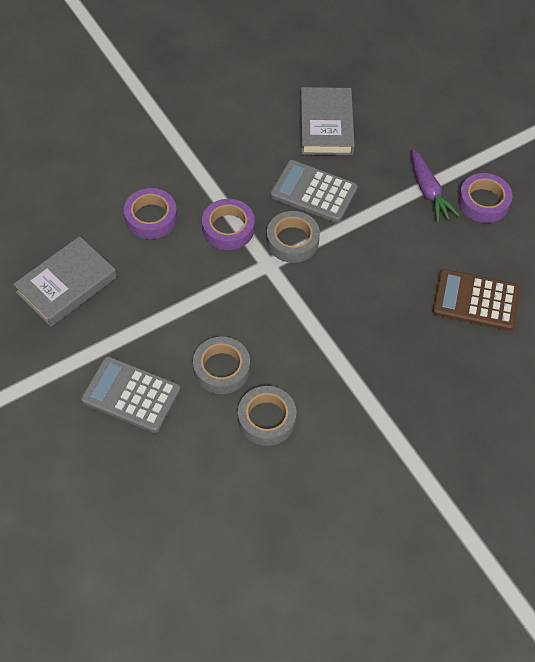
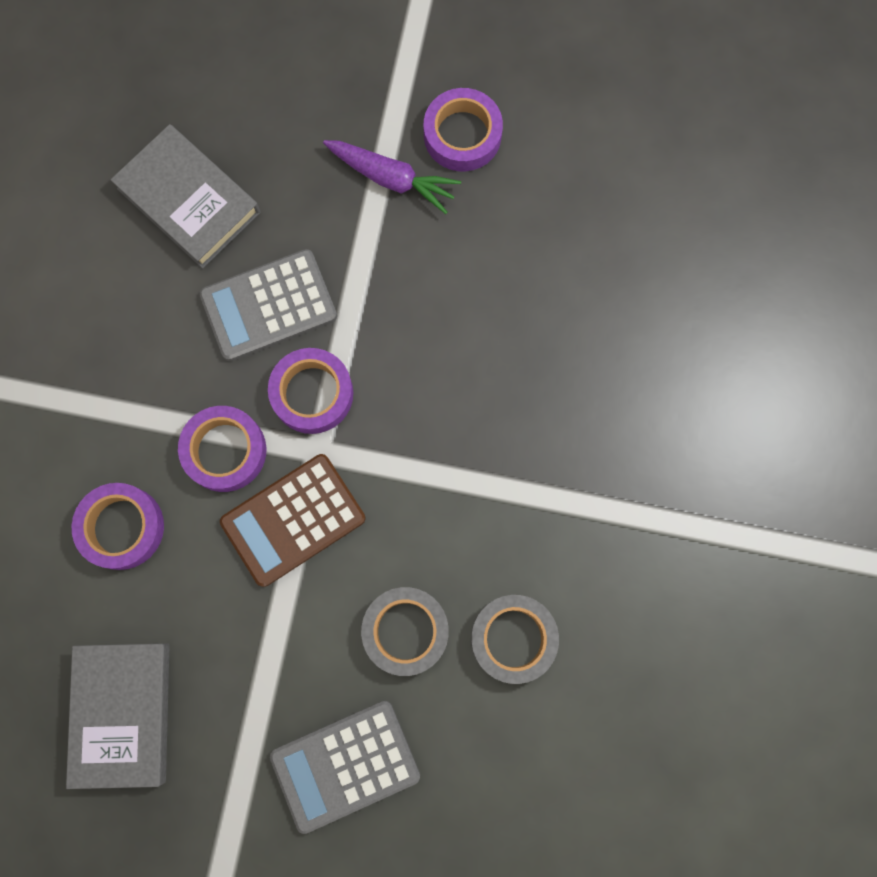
camera: 45 degrees left, 20 degrees up
grey tape [267,211,320,263] -> purple tape [268,348,353,434]
brown calculator [432,269,520,331] -> brown calculator moved to [220,454,365,587]

